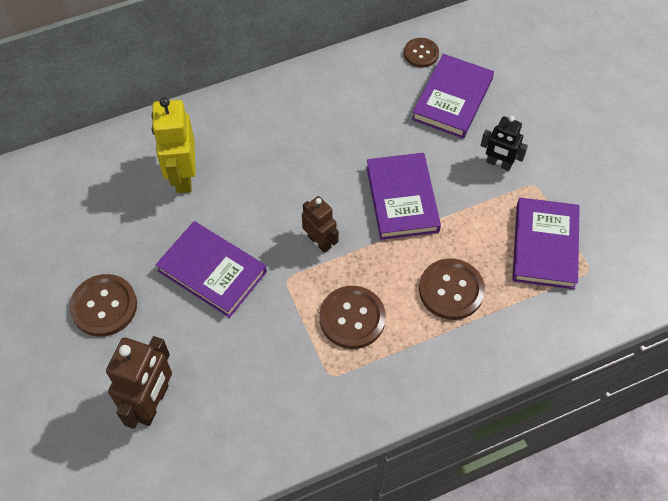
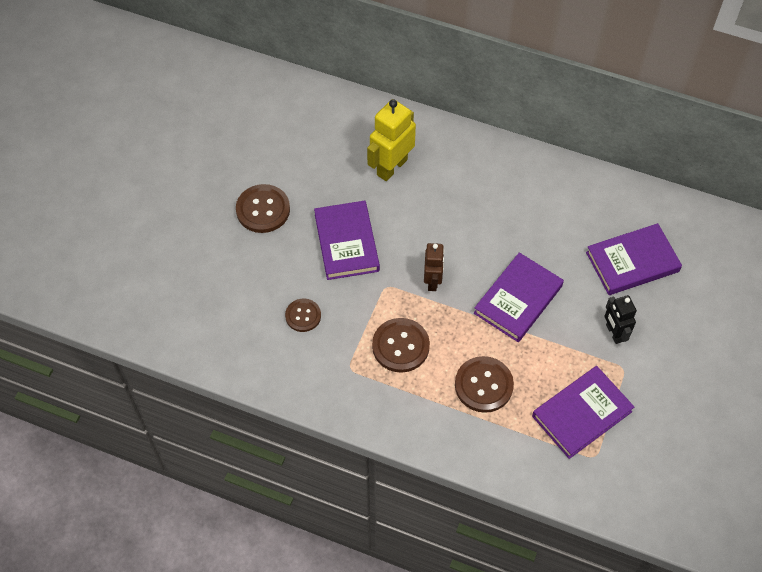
camera: 45 degrees right, 0 degrees up
brown robot [106,336,172,429] -> none
brown button [404,38,439,68] -> brown button moved to [285,299,321,332]

